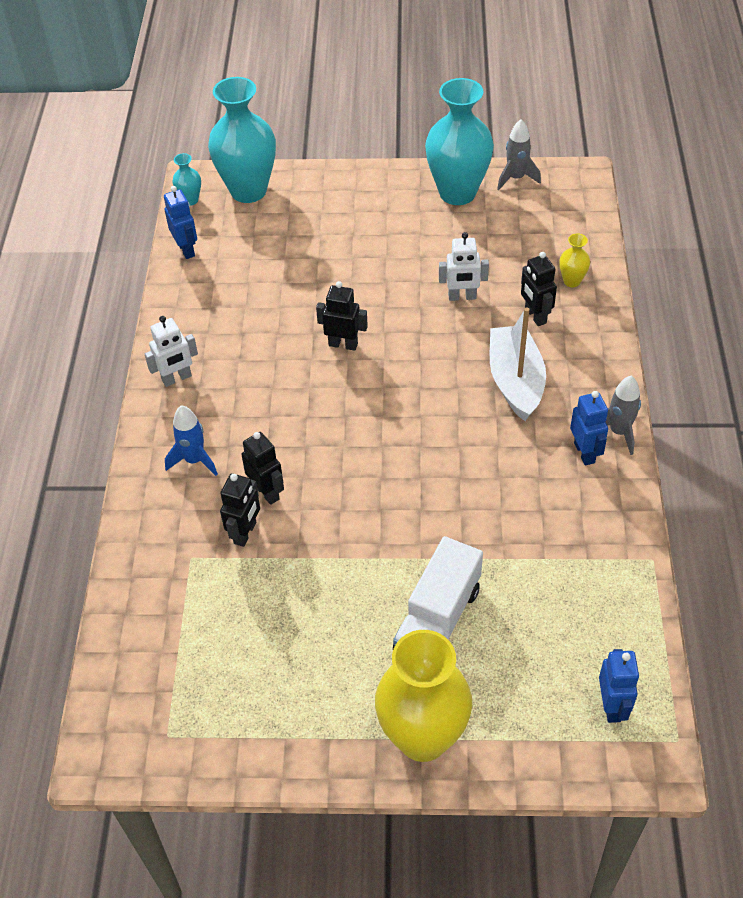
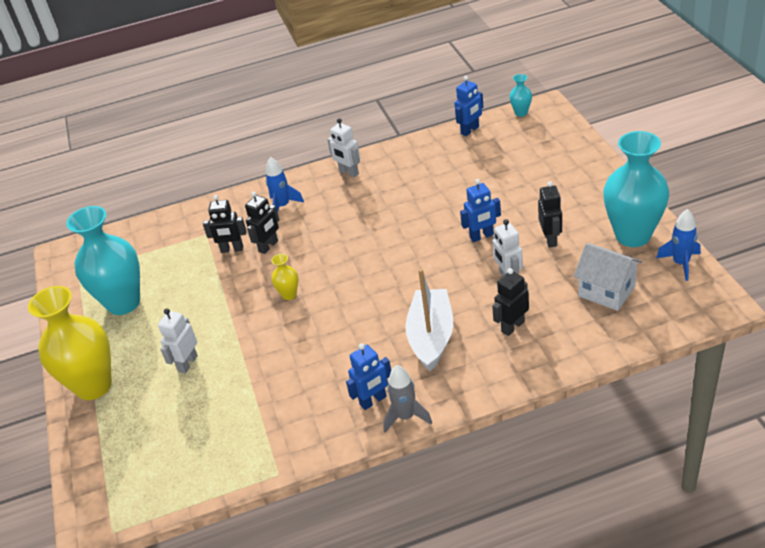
camera: 75 degrees right, 10 degrees down
turquoise vase [208,77,276,203] -> turquoise vase moved to [66,206,140,315]
black robot [316,281,368,351] -> black robot moved to [538,181,562,248]
white truck [393,536,483,649] -> white robot [158,308,198,374]
white boat [490,307,546,421] -> white boat turned 60 degrees counterclockwise [405,269,454,371]
grey rocket [497,119,541,190] -> blue rocket [656,209,701,281]
yellow vase [559,234,590,287] -> yellow vase moved to [271,253,298,300]
blue robot [599,649,639,723] -> blue robot moved to [460,179,501,242]
none -> white house [574,243,642,311]

